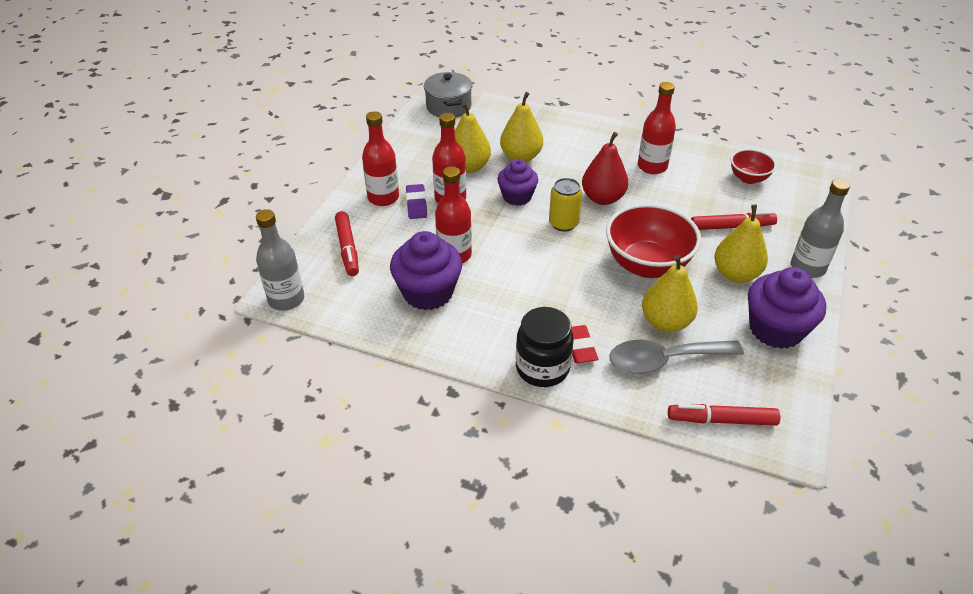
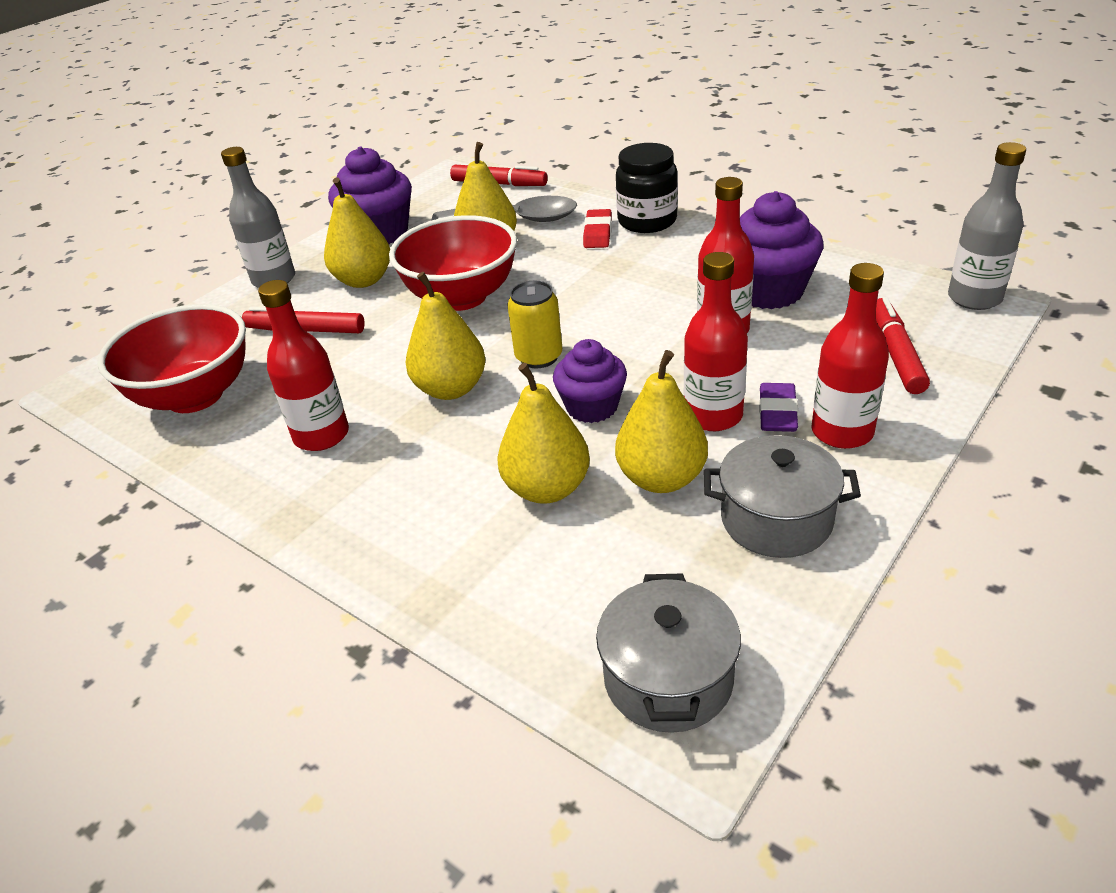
camera: 160 degrees left, 5 degrees down
red pear [582,132,628,205] -> yellow pear [406,272,486,400]
red bowl [731,149,776,184] -> red bowl [98,304,246,413], size x1.84
none -> grey pot [704,435,861,558]

